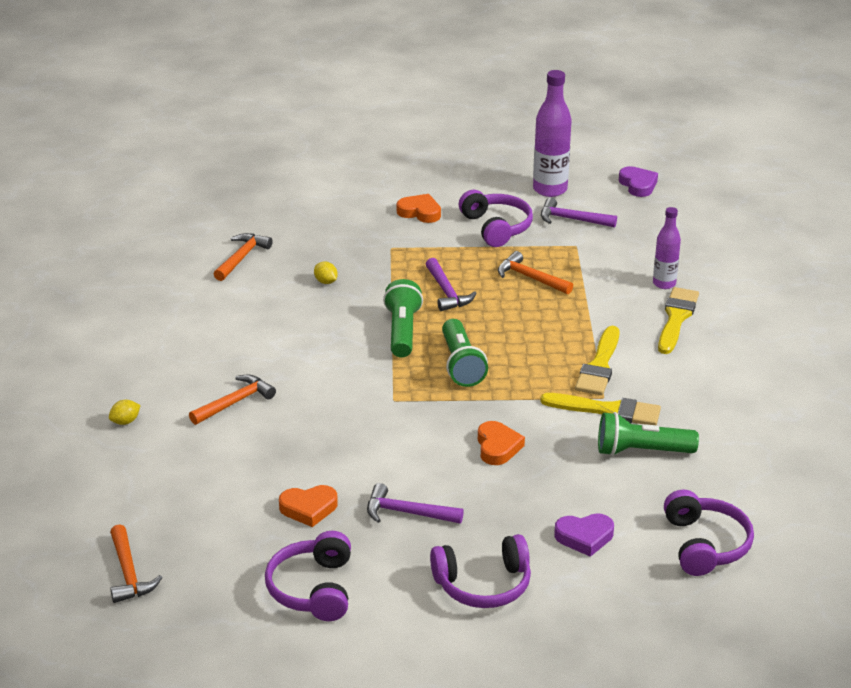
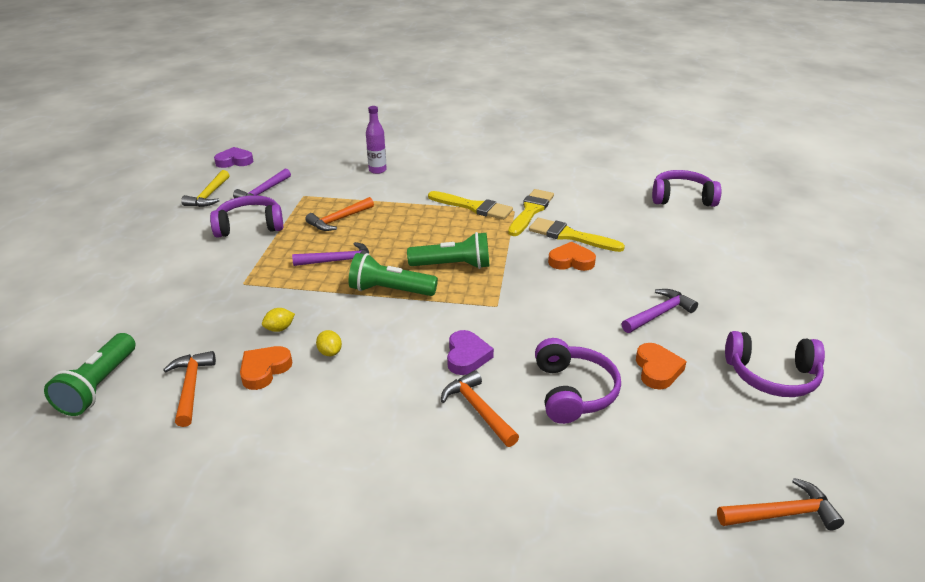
camera: 80 degrees left, 0 degrees up
yellow lemon [109,400,141,425] -> yellow lemon moved to [316,330,342,356]
orange hammer [214,233,273,281] -> orange hammer turned 45 degrees clockwise [163,351,216,427]
purple hammer [367,483,464,524] -> purple hammer turned 150 degrees counterclockwise [621,289,698,333]
orange heart [397,194,441,223] -> orange heart moved to [240,346,292,390]
purple headphones [430,534,531,608] -> purple headphones moved to [535,338,621,424]
purple bottle [533,70,572,197] -> yellow hammer [181,170,229,207]
purple heart [554,513,614,557] -> purple heart moved to [447,330,494,375]
green flashlight [598,412,699,456] -> green flashlight moved to [44,333,136,416]
yellow brush [658,287,699,354] -> yellow brush moved to [529,218,625,252]

